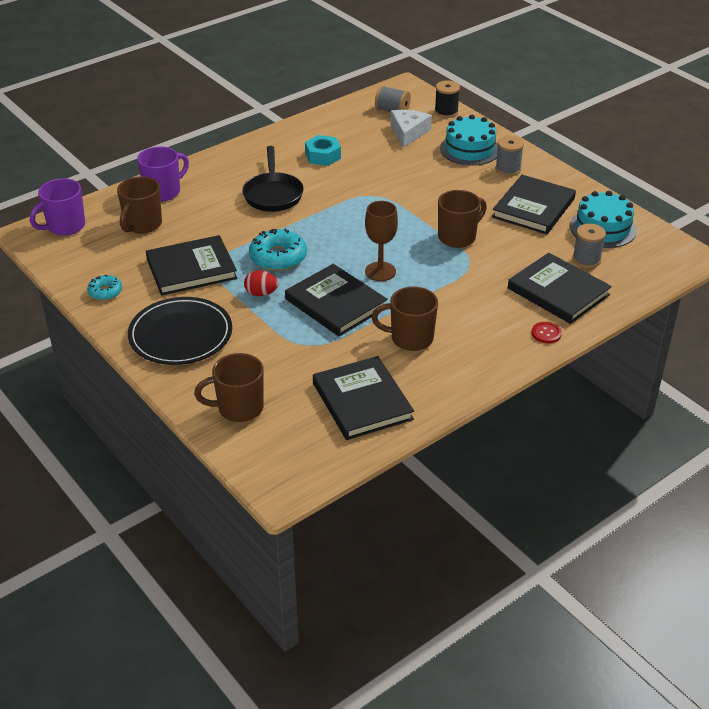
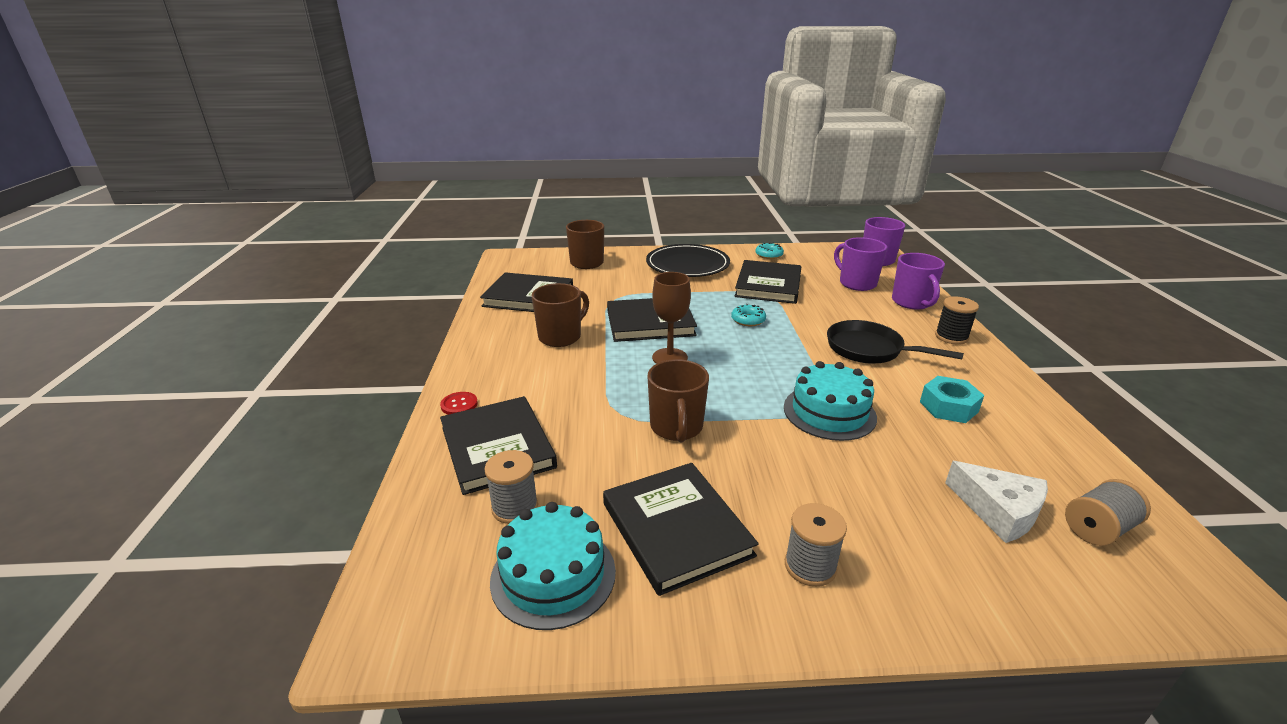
camera: 125 degrees right, 10 degrees down
brown mug [117,176,162,234] -> purple mug [834,237,887,291]
red egg [244,270,278,296] -> none
turquoise donut [249,228,307,271] -> turquoise donut [731,304,766,326], size x0.57
black spool [434,80,460,118] -> black spool moved to [935,297,979,345]
turquoise cake [440,115,498,166] -> turquoise cake moved to [784,361,877,441]
black book [508,253,612,324] -> black book turned 75 degrees clockwise [440,396,557,495]

